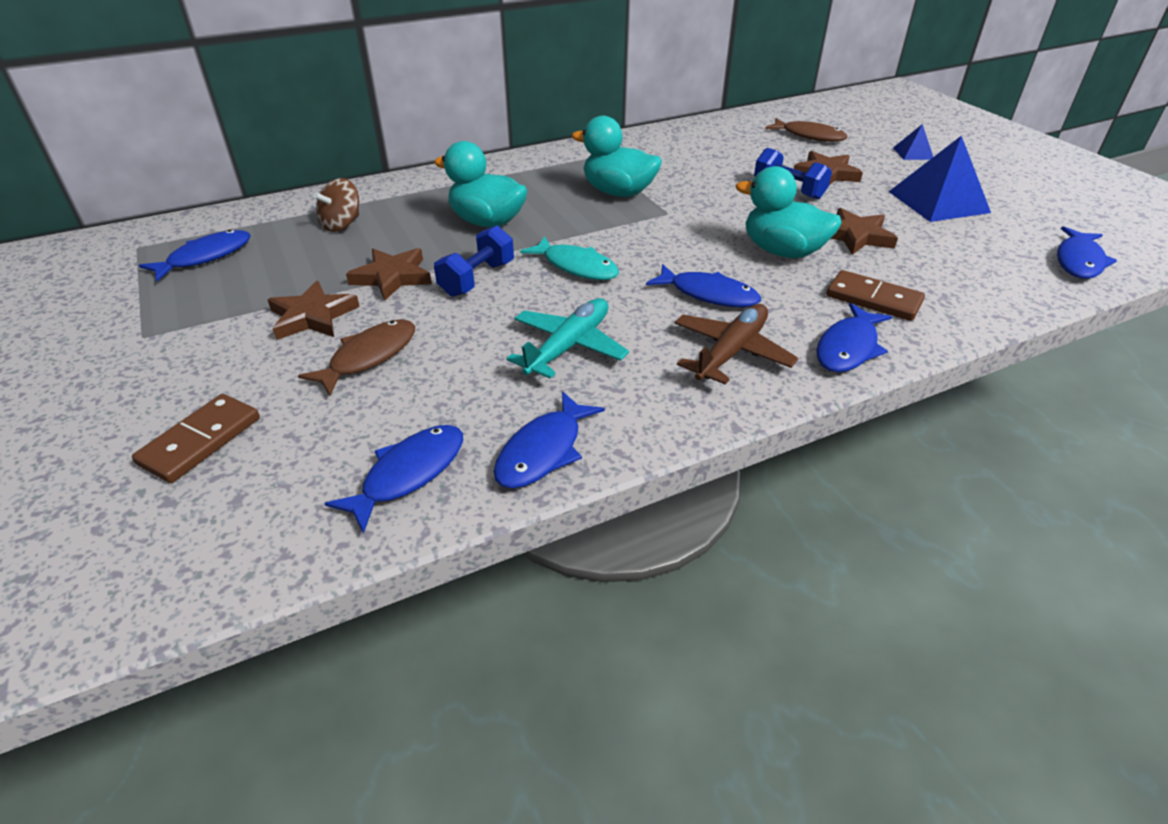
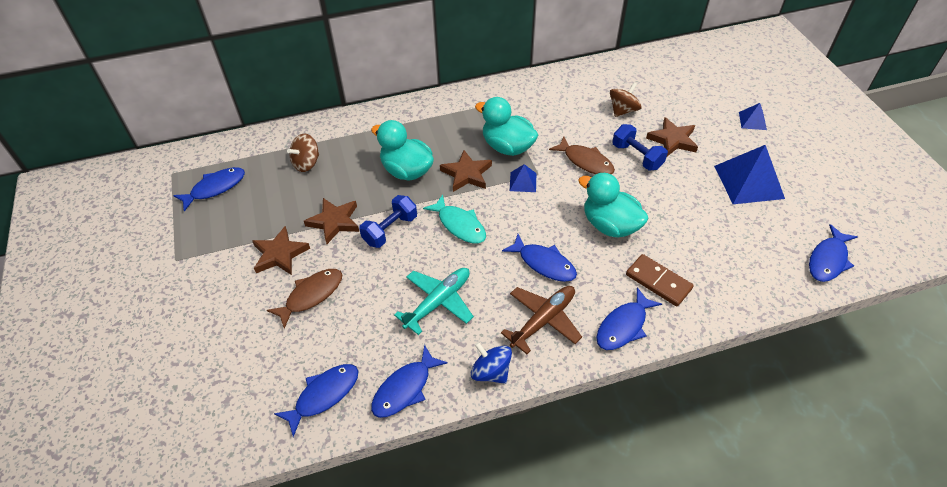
camera: 10 degrees right, 10 degrees up
brown domino [132,394,260,483] -> none
brown fish [765,118,847,142] -> brown fish moved to [549,136,615,174]
brown star [831,208,898,255] -> brown star moved to [440,150,492,192]
none -> blue spinning top [471,342,512,384]
none -> blue pyramid [510,164,536,192]
none -> brown spinning top [610,82,642,117]

